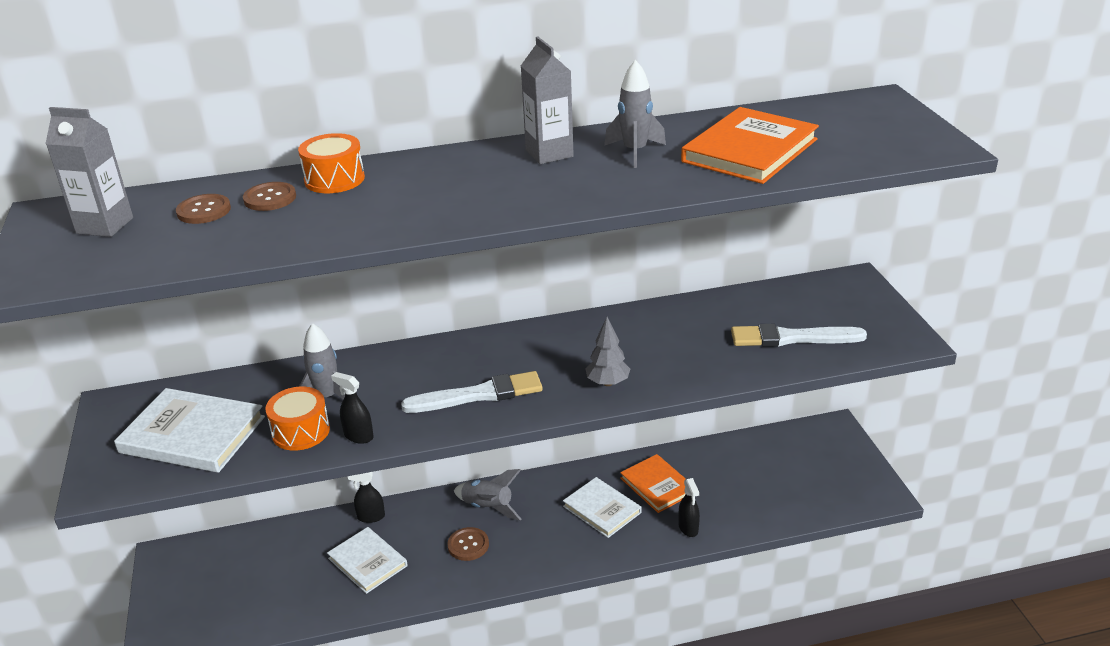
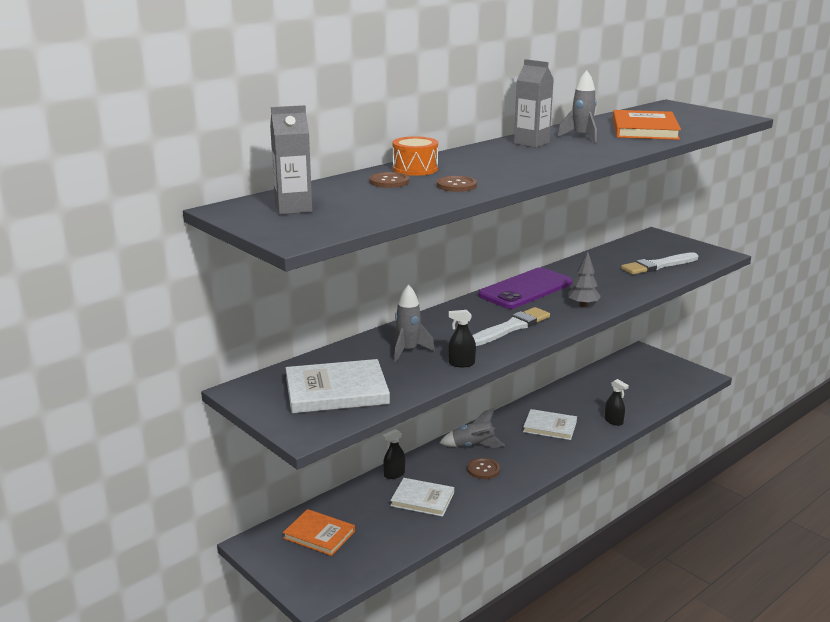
camera: 30 degrees left, 10 degrees down
brown button [176,194,231,224] -> brown button moved to [437,176,477,192]
orange drum [265,387,330,451] -> none
orange book [620,454,686,513] -> orange book moved to [283,509,355,556]
none -> purple phone [478,267,572,309]

